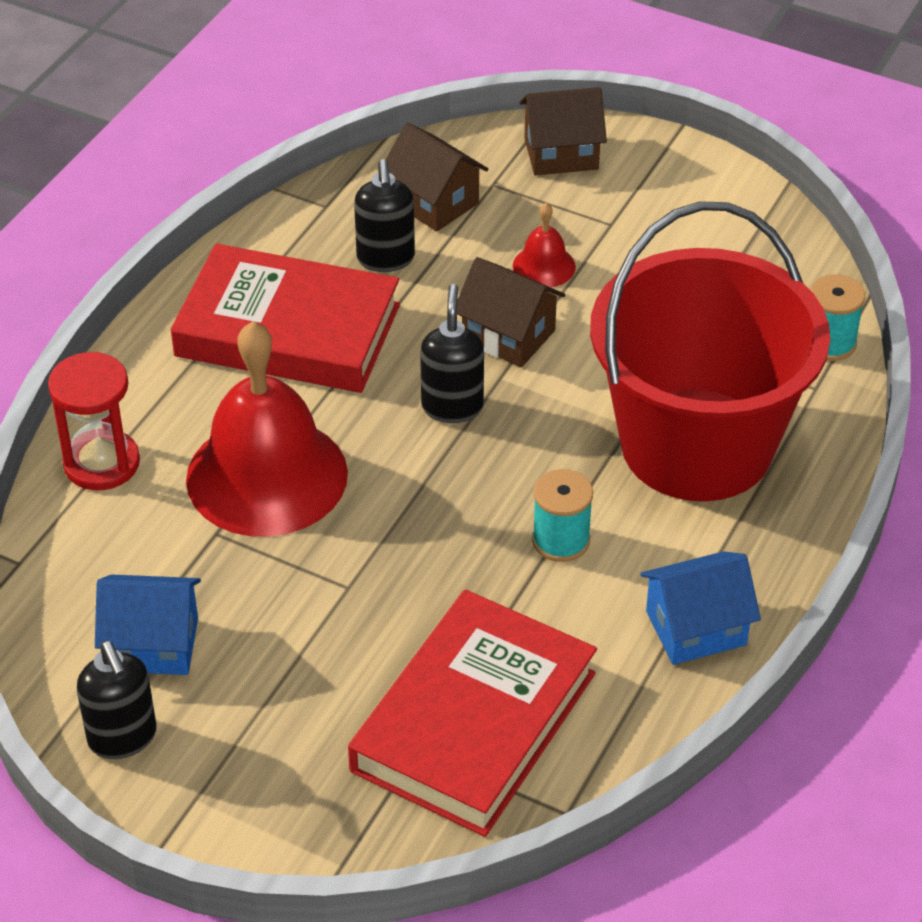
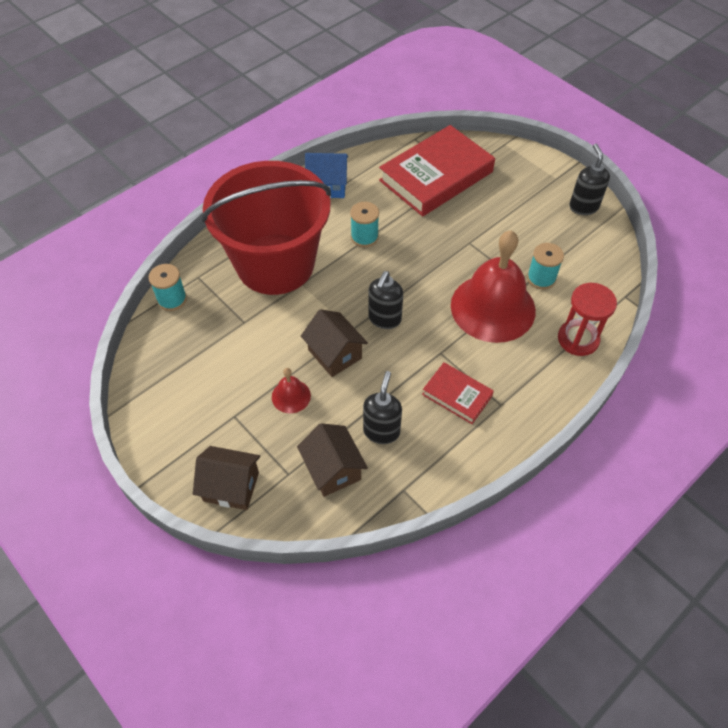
camera: 160 degrees left, 10 degrees up
blue house [95,574,201,675] -> none
red book [171,244,400,393] -> red book [422,362,494,424], size x0.50
none -> turquoise spool [527,243,564,289]

